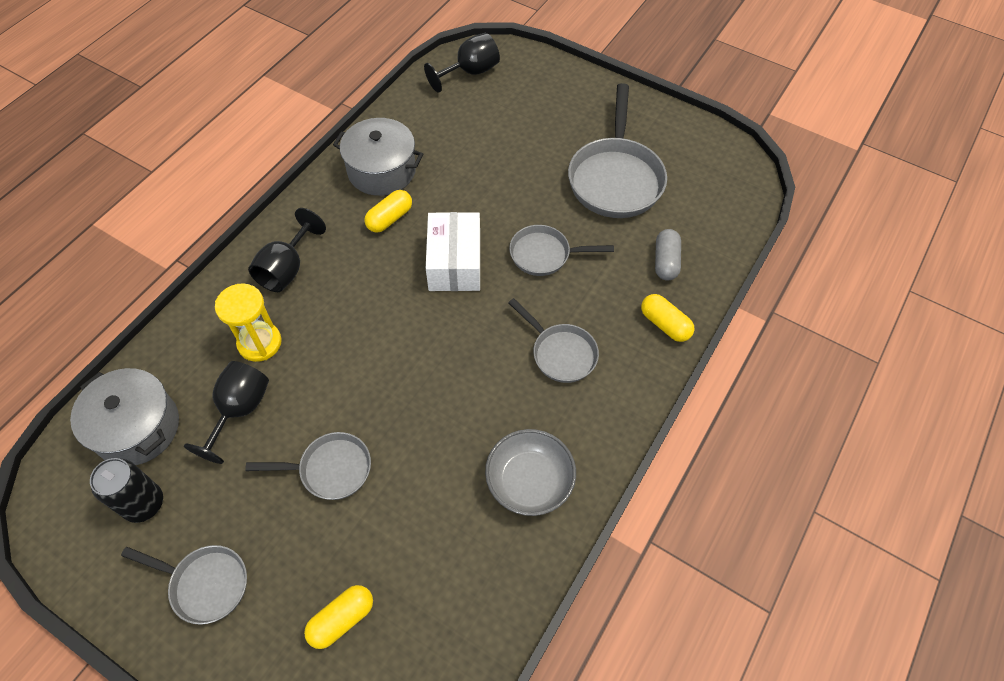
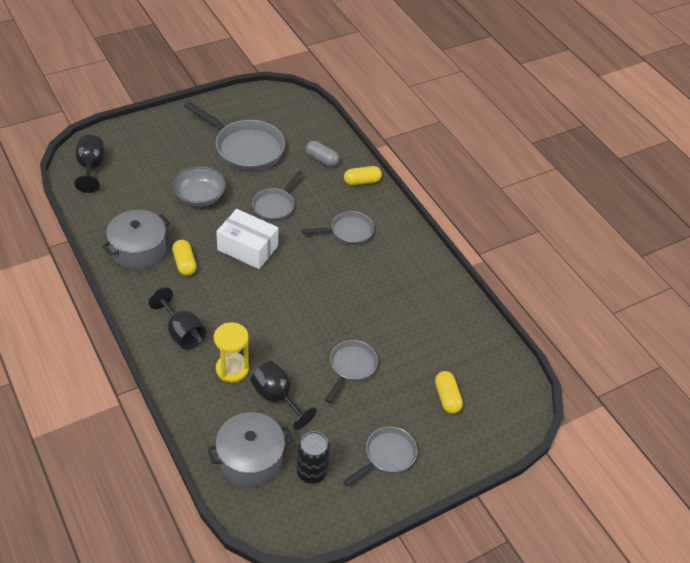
camera: 65 degrees left, 10 degrees down
grey bowl [485,429,576,516] -> grey bowl moved to [173,166,226,207]

